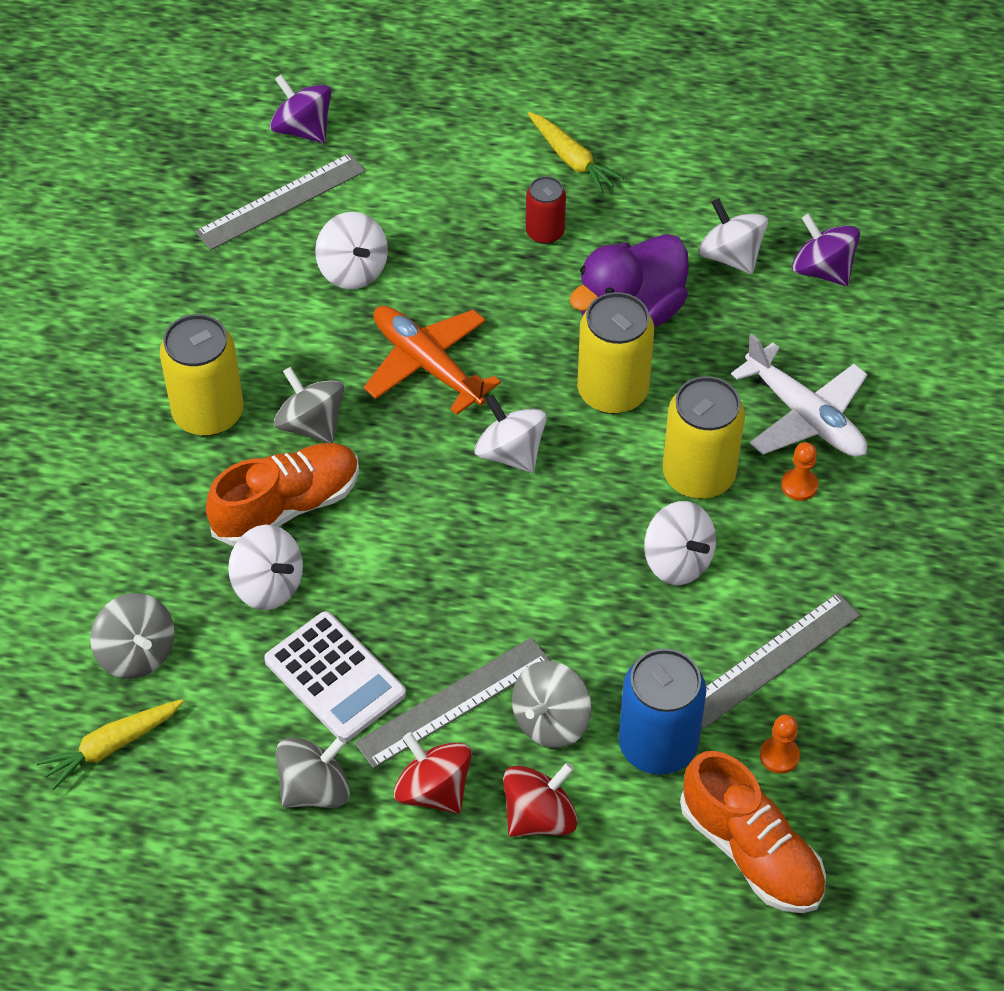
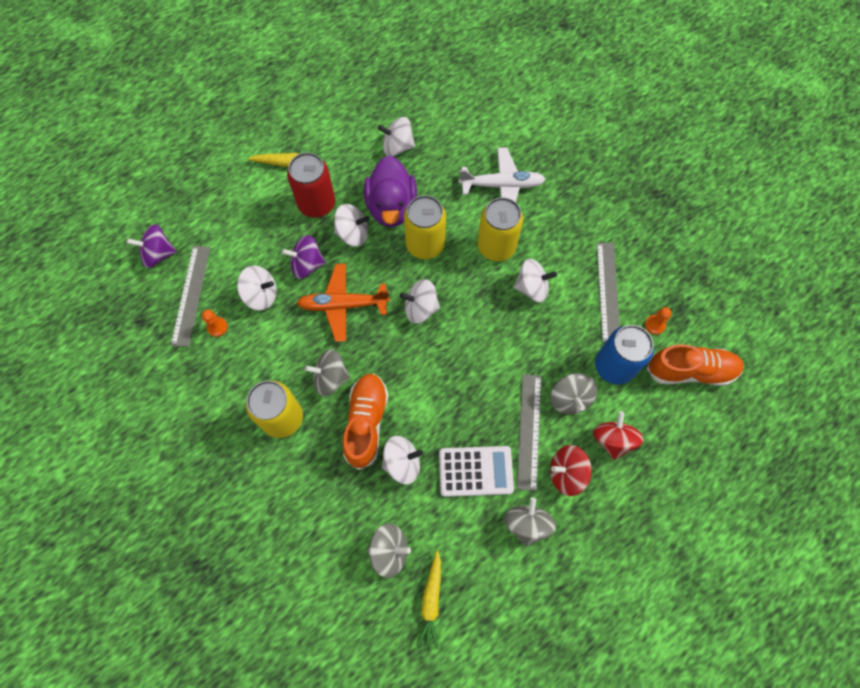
camera: 50 degrees left, 15 degrees up
red can [526,176,566,244] -> red can [287,152,335,218], size x1.75
orange pawn [781,442,818,501] -> orange pawn moved to [202,310,228,337]
purple spinning top [792,214,860,286] -> purple spinning top moved to [282,235,325,279]
none -> white spinning top [334,204,369,247]

